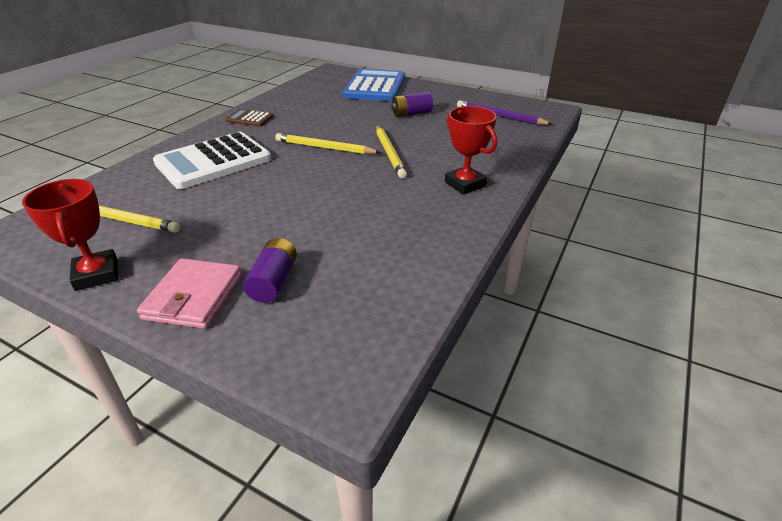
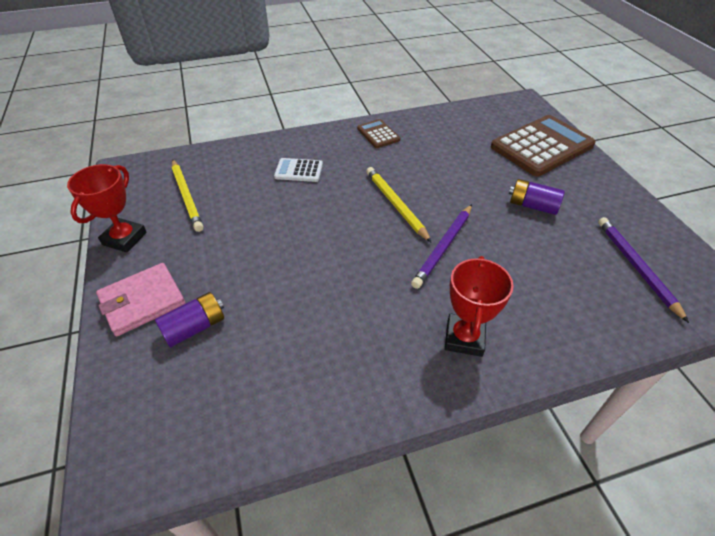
camera: 45 degrees right, 10 degrees up
white calculator [153,132,271,189] -> white calculator [274,158,323,182], size x0.47
blue calculator [342,69,405,101] -> brown calculator [491,115,596,177]
yellow pencil [376,126,407,178] -> purple pencil [411,204,472,289]

